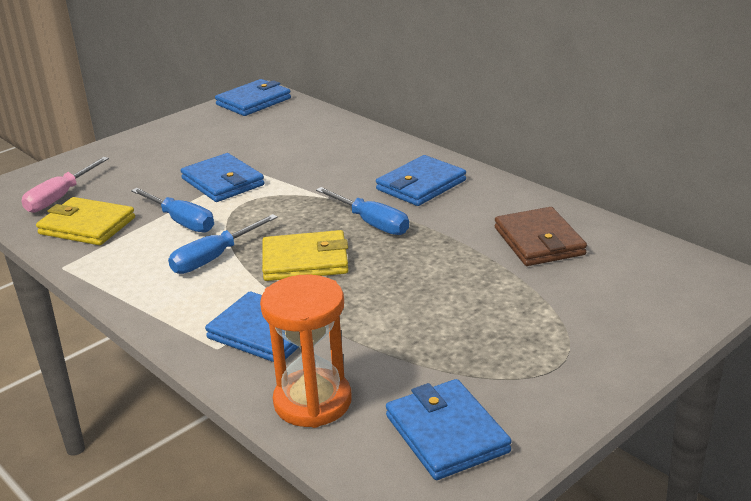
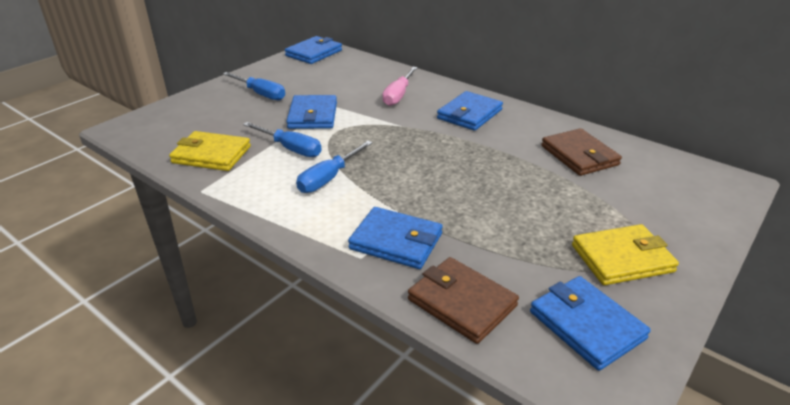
camera: 10 degrees left, 5 degrees up
pink screwdriver [21,157,109,213] -> pink screwdriver moved to [382,67,418,106]
blue wallet [181,153,264,202] -> blue wallet turned 45 degrees clockwise [286,95,337,129]
orange hourglass [260,274,352,428] -> brown wallet [408,257,519,344]
yellow wallet [262,230,348,281] -> yellow wallet moved to [572,224,679,285]
blue screwdriver [316,187,409,235] -> blue screwdriver moved to [223,72,285,100]

